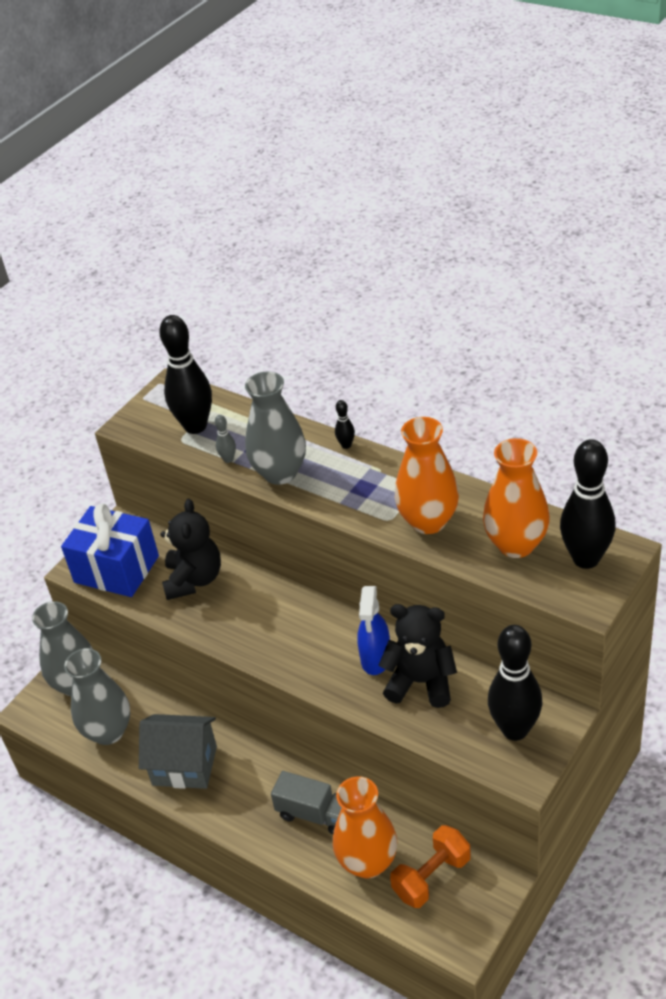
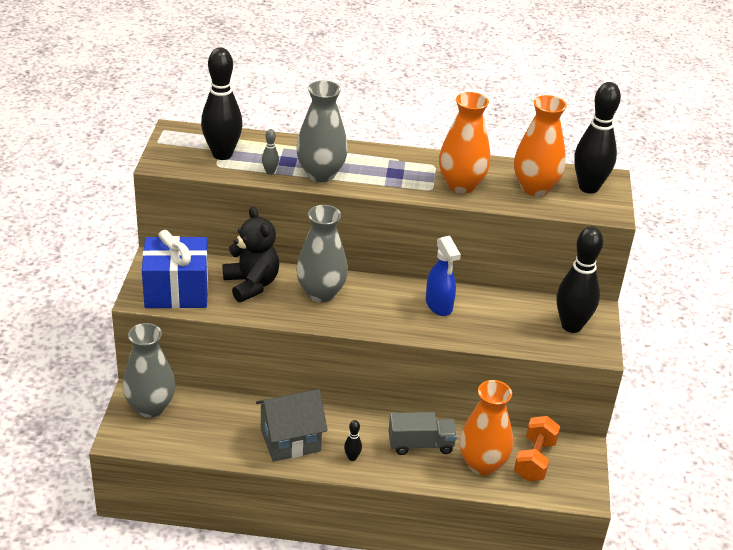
camera: 35 degrees left, 5 degrees down
grey vase [64,648,130,745] -> grey vase moved to [296,205,348,303]
black bowling pin [335,400,355,449] -> black bowling pin moved to [344,420,362,461]
black teddy bear [379,604,457,708] -> none

